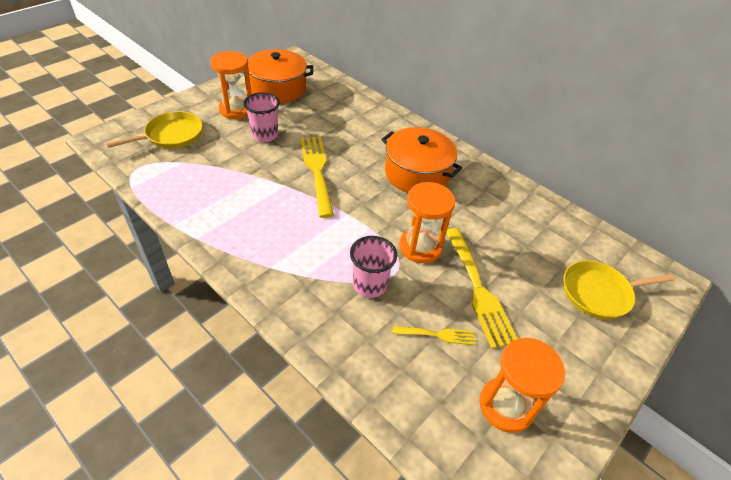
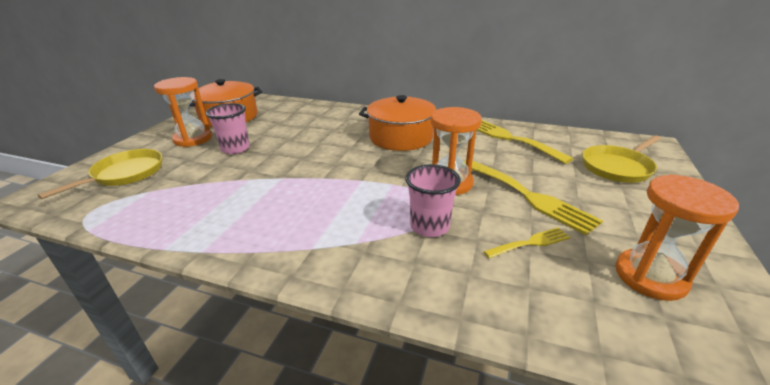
camera: 20 degrees left, 15 degrees down
yellow fork [300,136,334,218] -> yellow fork moved to [477,120,573,164]

